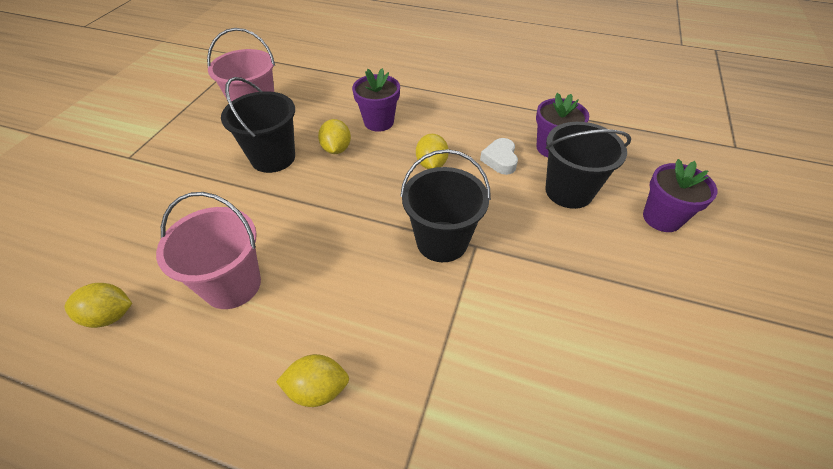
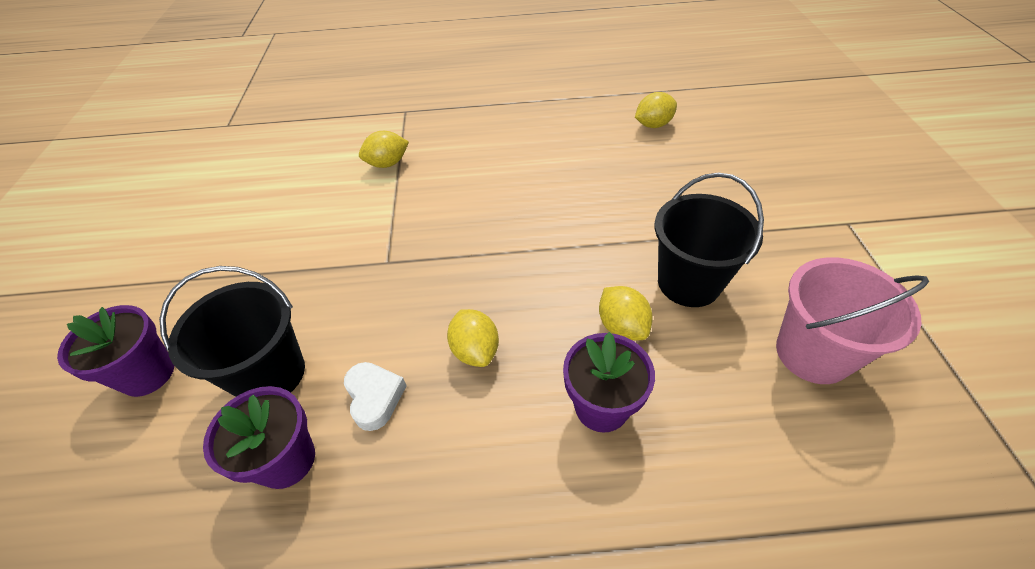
camera: 160 degrees right, 0 degrees up
pink bucket [156,192,261,309] -> none
yellow lemon [276,354,349,407] -> yellow lemon moved to [359,131,409,168]
black bucket [400,149,491,262] -> none

